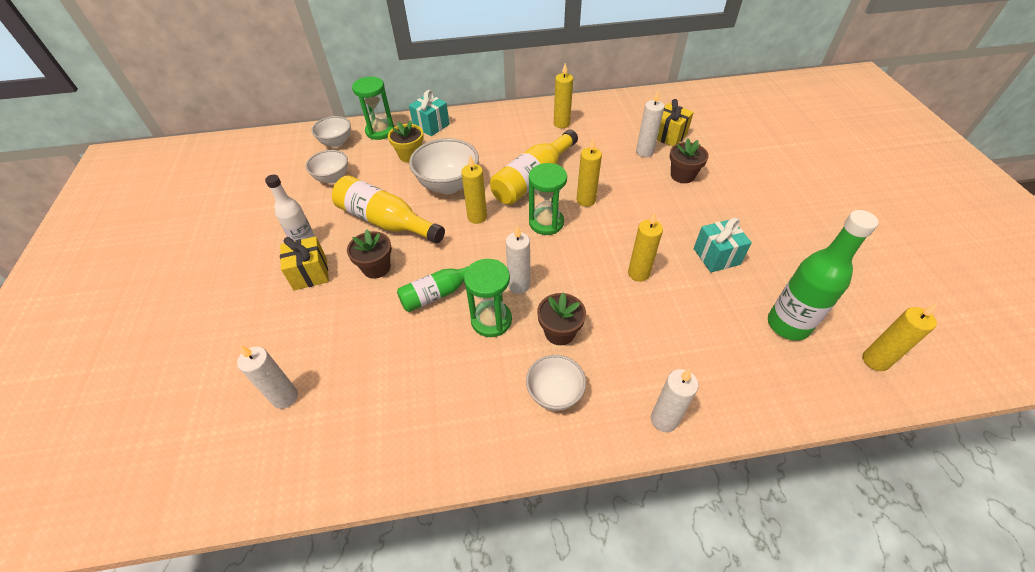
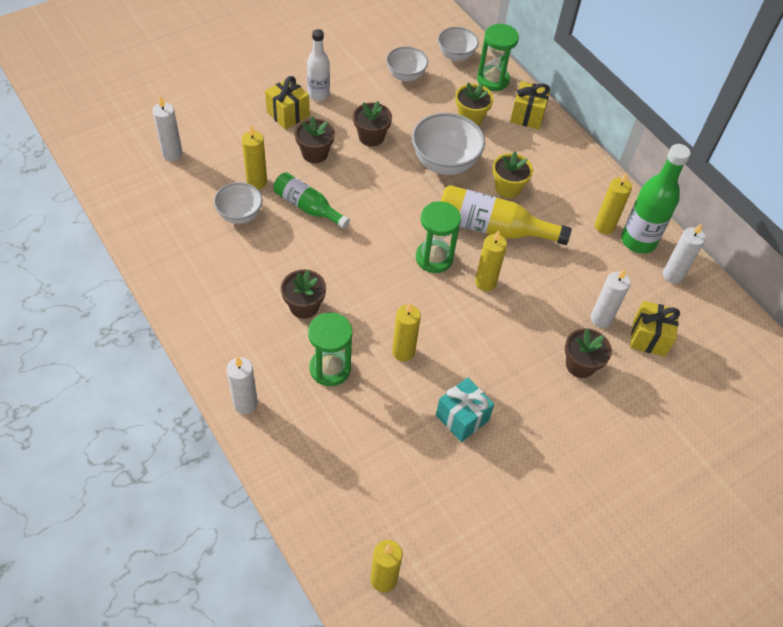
camera: 60 degrees right, 5 degrees up
yellow bottle [332,175,445,244] -> brown flower pot [353,101,392,147]
turquoise gift [409,90,450,136] -> yellow gift [510,81,551,129]
yellow candle [461,155,487,224] -> yellow candle moved to [242,125,267,189]
green hourglass [464,259,512,337] -> green hourglass moved to [308,313,352,386]
white candle [506,225,530,294] -> white candle moved to [663,223,706,284]
white bowl [526,355,586,411] -> white bowl moved to [214,182,262,224]
green bottle [768,210,879,341] -> green bottle moved to [621,144,691,254]
none -> yellow flower pot [493,152,533,198]

